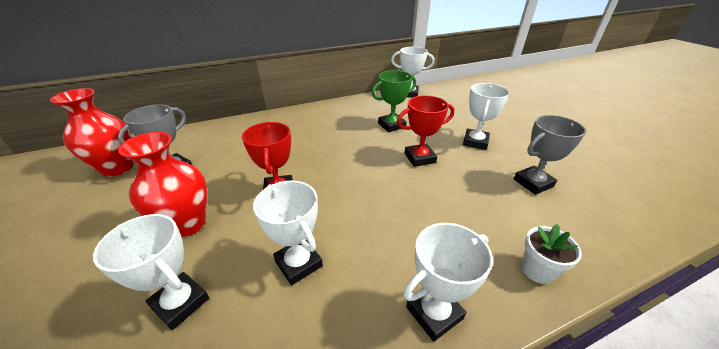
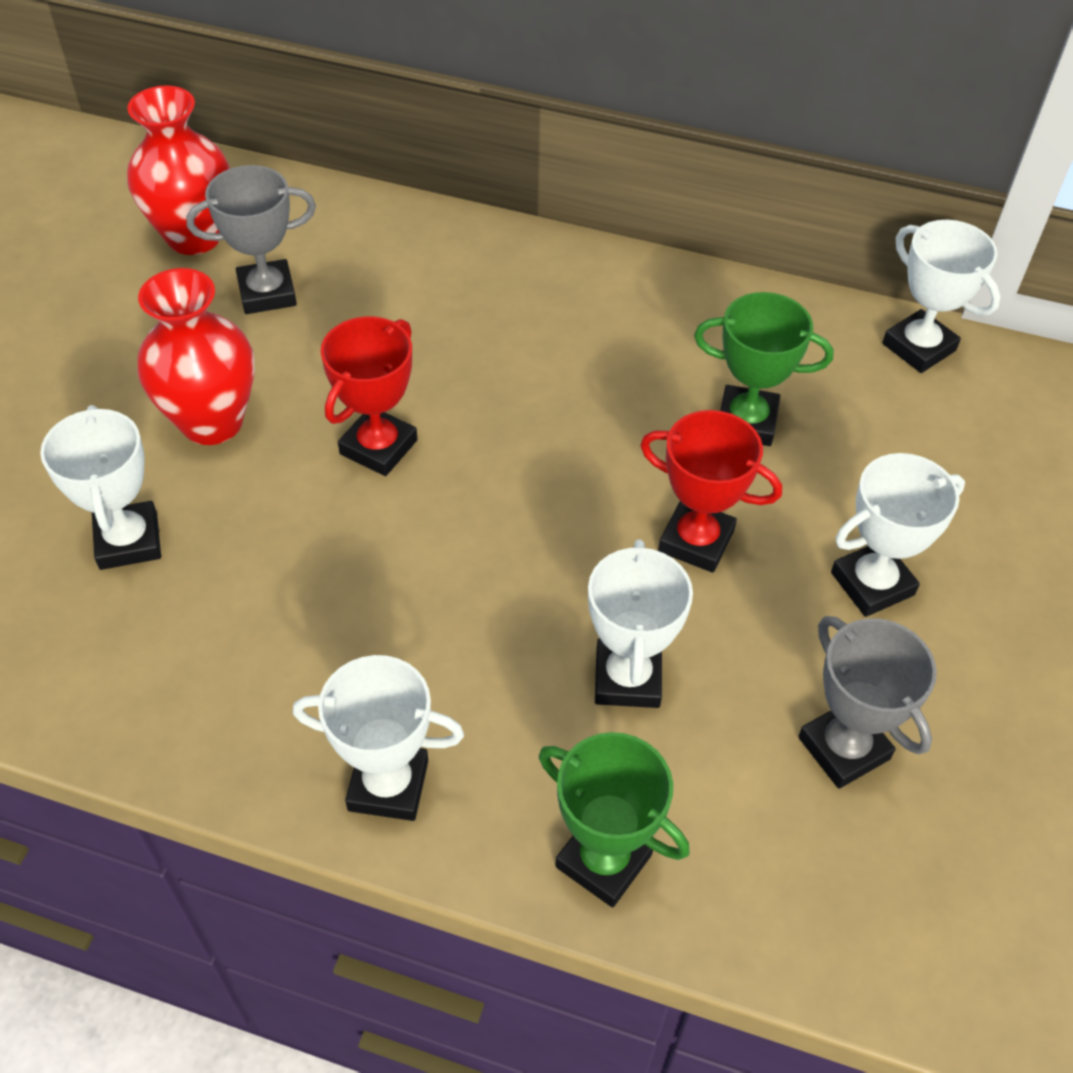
camera: 40 degrees right, 15 degrees up
white trophy [253,181,323,285] -> white trophy moved to [588,539,693,708]
grey trophy [514,115,586,195] -> grey trophy turned 45 degrees clockwise [798,616,937,789]
white flower pot [522,224,582,284] -> green trophy [539,732,690,907]

